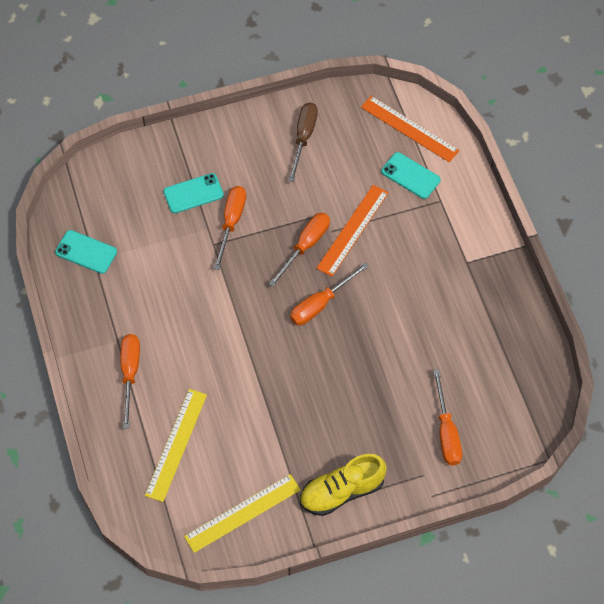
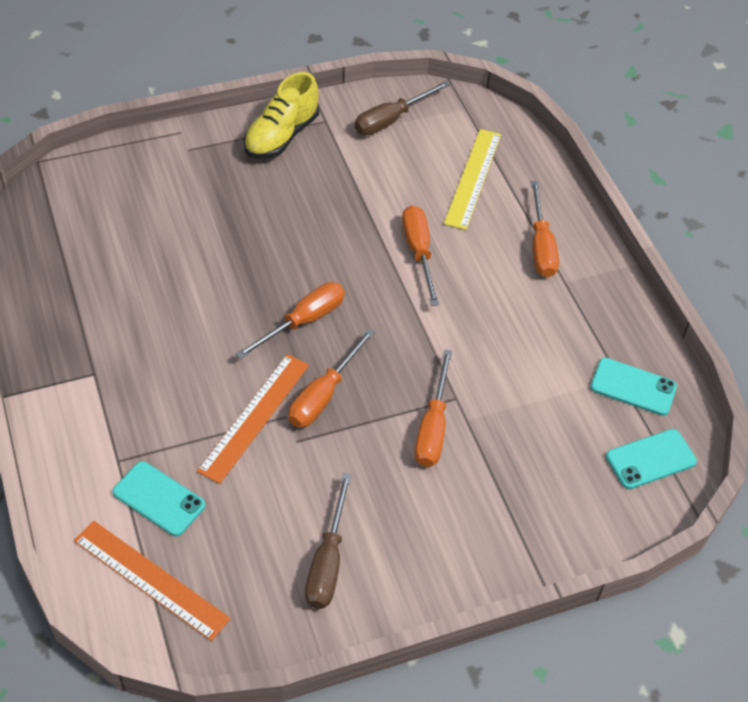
camera: 175 degrees right, 10 degrees down
turquoise phone [163,173,224,213] -> turquoise phone moved to [606,429,697,489]
yellow ruler [184,474,301,553] -> brown screwdriver [355,81,450,135]
yellow shoe [300,454,387,516] -> yellow shoe turned 150 degrees clockwise [244,72,319,159]
orange screwdriver [433,369,462,465] -> orange screwdriver moved to [402,205,439,306]

